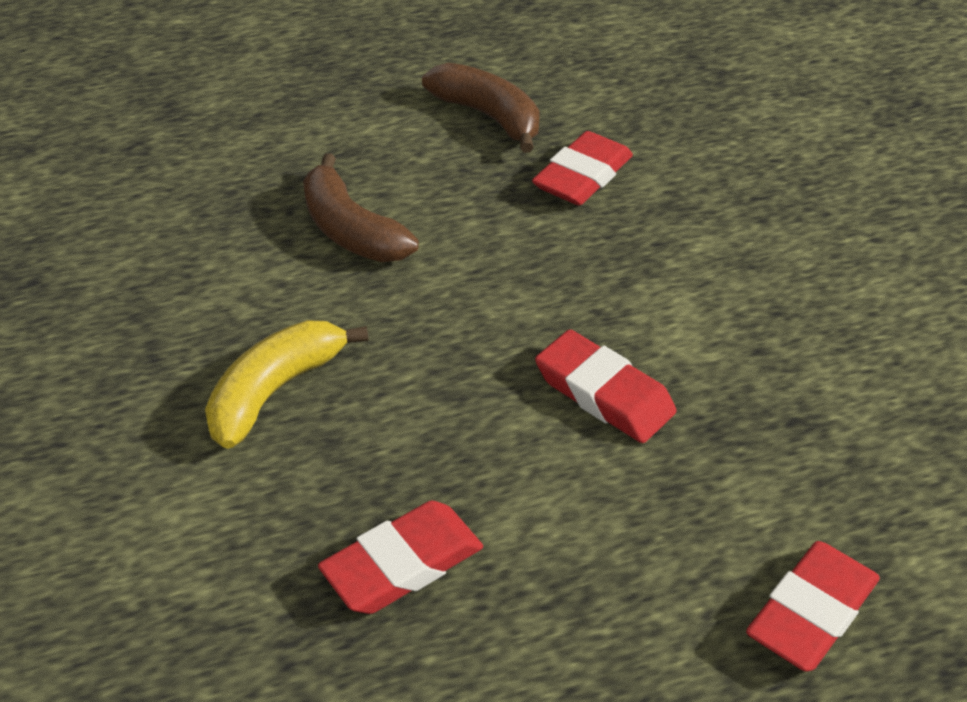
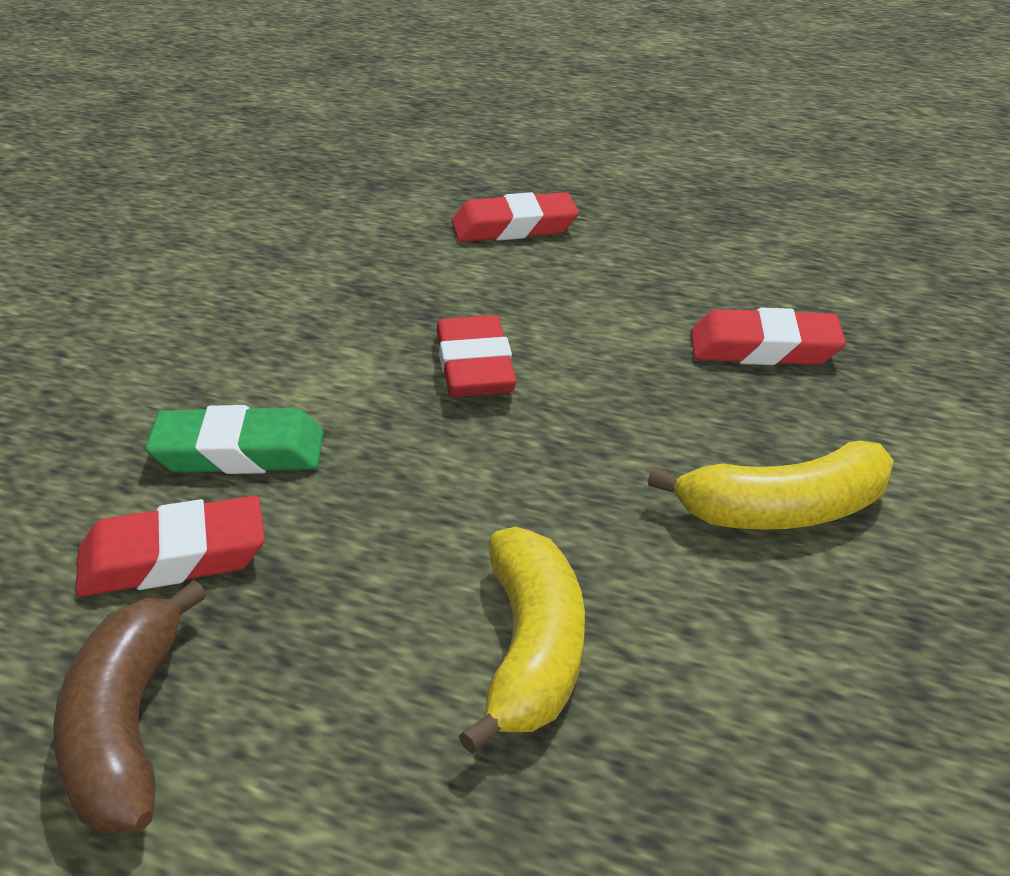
camera: 140 degrees left, 10 degrees down
brown banana [303,153,419,262] -> yellow banana [459,527,585,754]
none -> green eraser [145,405,324,474]

